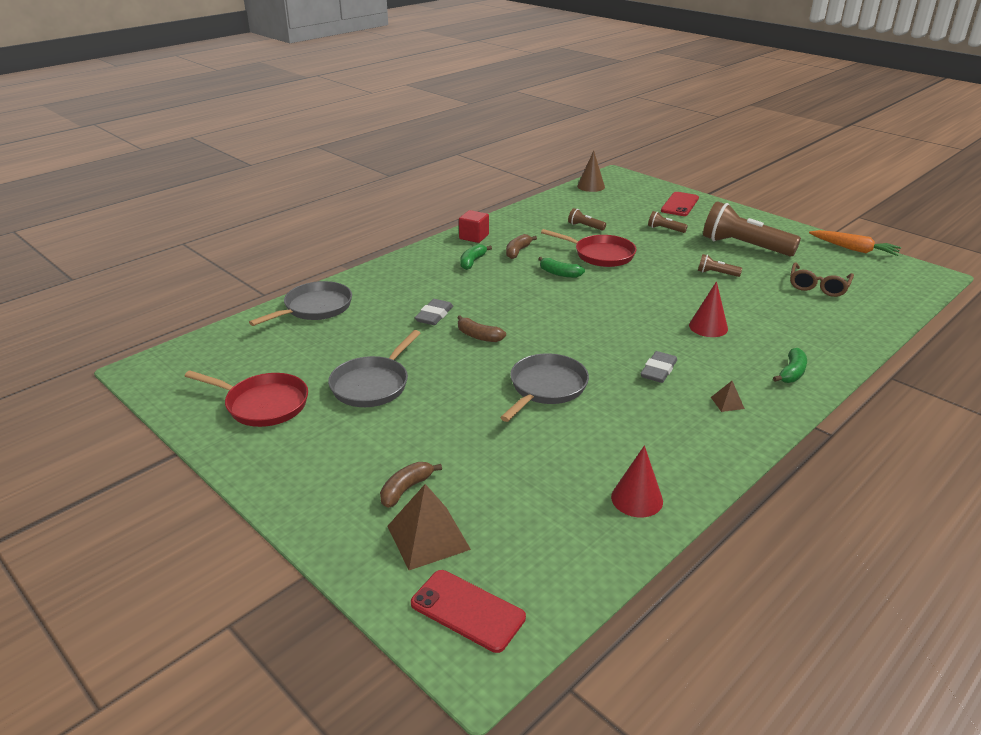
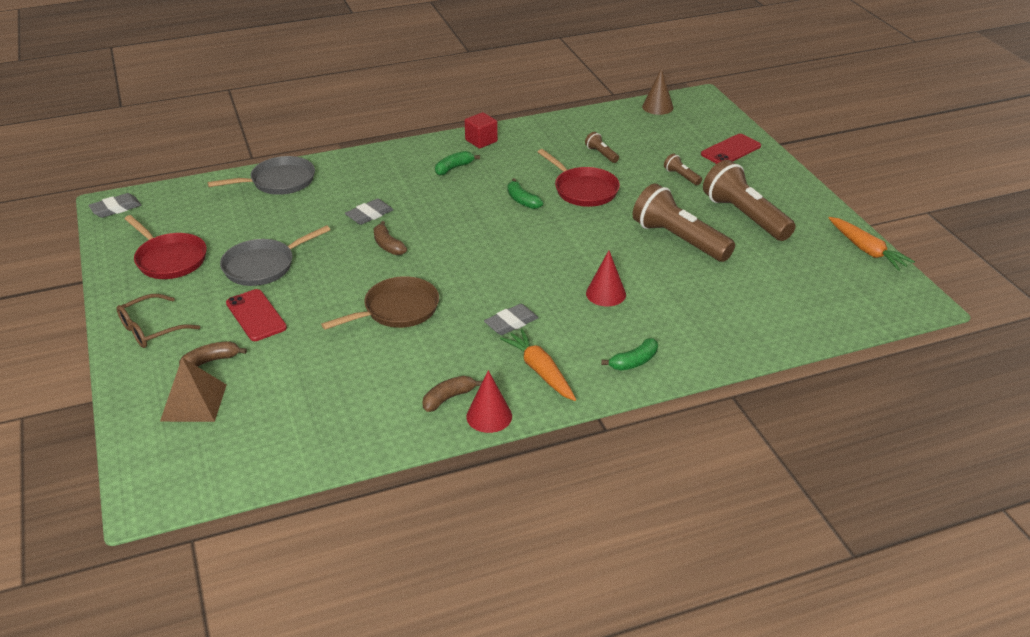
camera: 25 degrees right, 5 degrees up
red phone [411,570,526,653] -> red phone moved to [226,289,287,341]
grey pan [500,353,589,422] -> brown pan [321,276,439,330]
brown banana [506,234,537,259] -> brown banana moved to [423,376,482,412]
red cone [611,445,663,517] -> red cone moved to [466,370,512,433]
brown flashlight [698,254,742,277] -> brown flashlight [632,183,735,262], size x2.29
brown pyramid [711,381,745,412] -> orange carrot [500,329,576,401]
brown glasses [790,262,854,297] -> brown glasses moved to [117,294,200,348]
none -> grey eraser [88,193,141,218]

